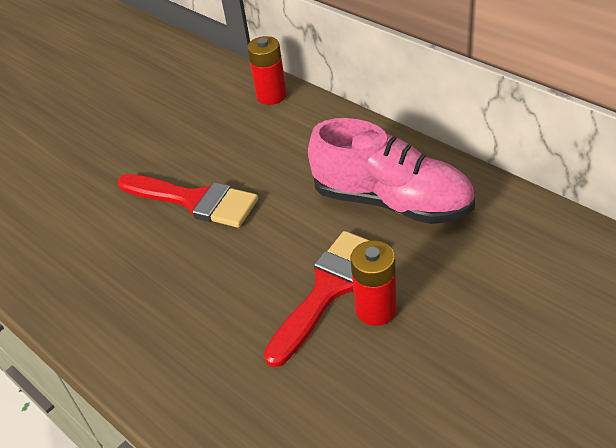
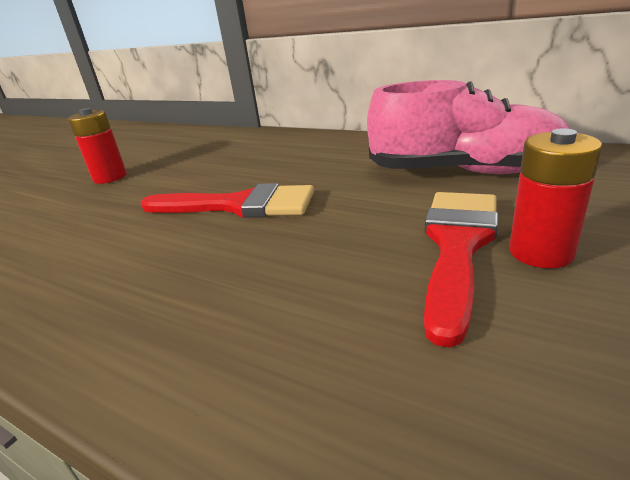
camera: 15 degrees left, 15 degrees down
red battery [247,36,287,105] -> red battery moved to [68,108,127,184]

